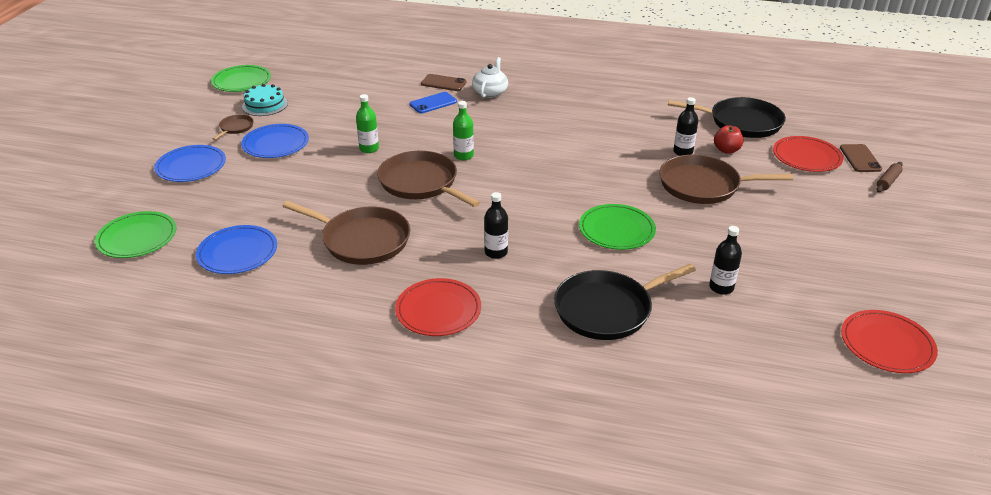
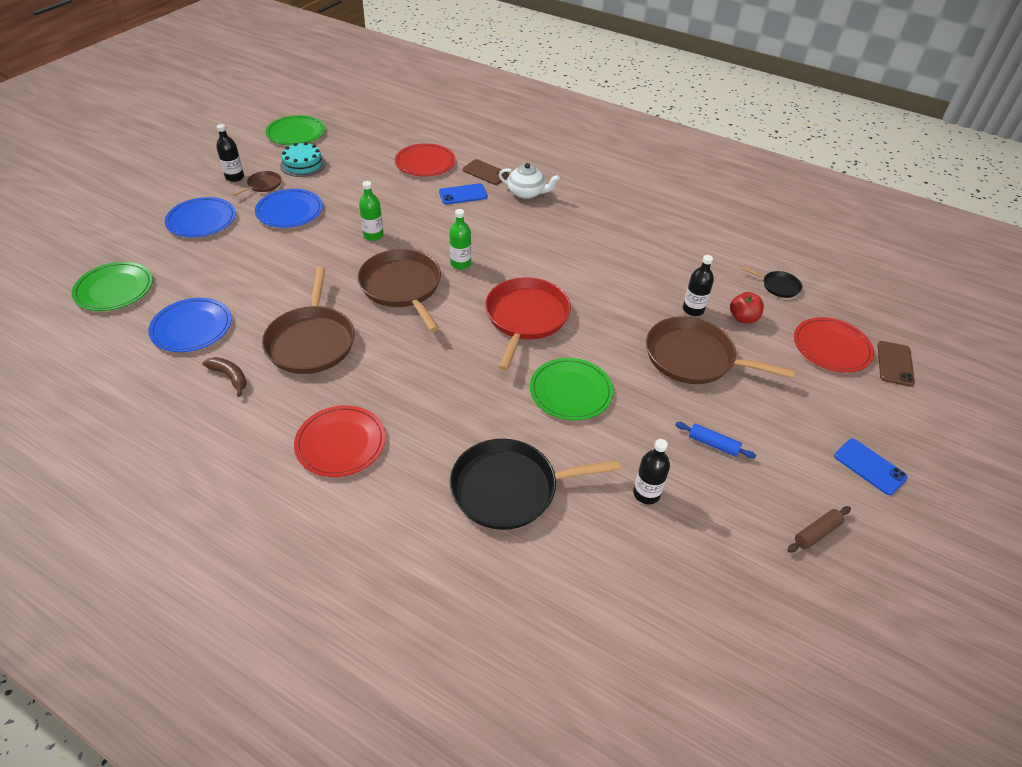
camera: 15 degrees right, 10 degrees up
brown pan [283,201,410,265] -> brown pan turned 45 degrees clockwise [262,267,355,374]
white teapot [472,57,508,98] -> white teapot turned 75 degrees clockwise [499,163,560,199]
black bottle [484,192,508,259] -> black bottle moved to [216,124,244,182]
black pan [668,97,786,138] -> black pan [742,266,802,298], size x0.47
red plate [841,310,938,373] -> red plate moved to [395,143,456,177]
brown rolling pin [876,162,903,192] -> brown rolling pin moved to [787,506,851,553]
none -> brown banana [203,357,247,397]
none -> red pan [485,277,571,371]
none -> blue rolling pin [675,422,756,459]
none -> blue phone [834,439,908,495]

